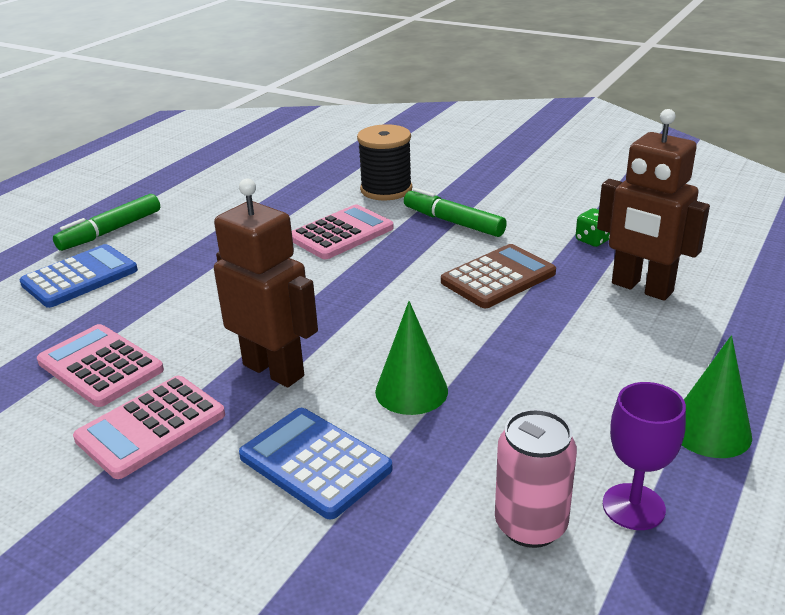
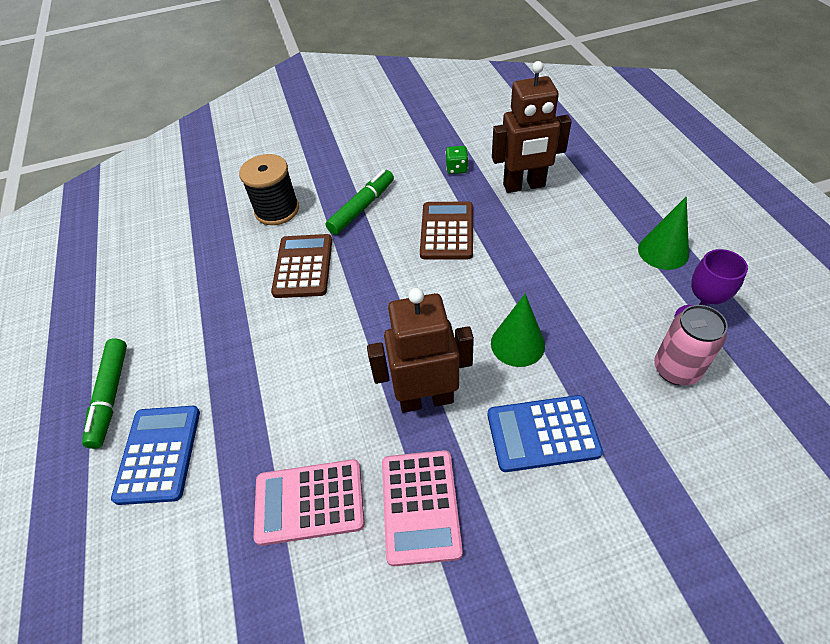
camera: 45 degrees left, 20 degrees up
pink calculator [292,205,394,259] -> brown calculator [271,234,332,298]
green marker [404,188,507,237] -> green marker turned 135 degrees clockwise [326,170,394,235]

